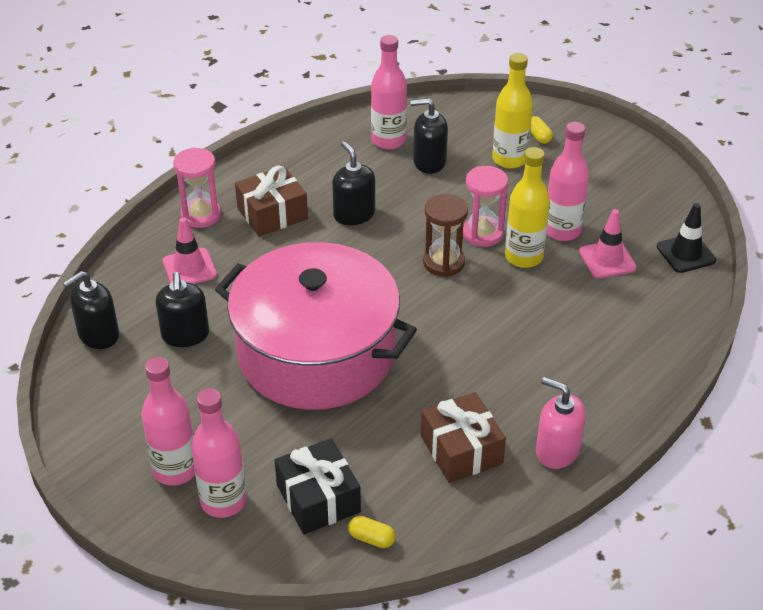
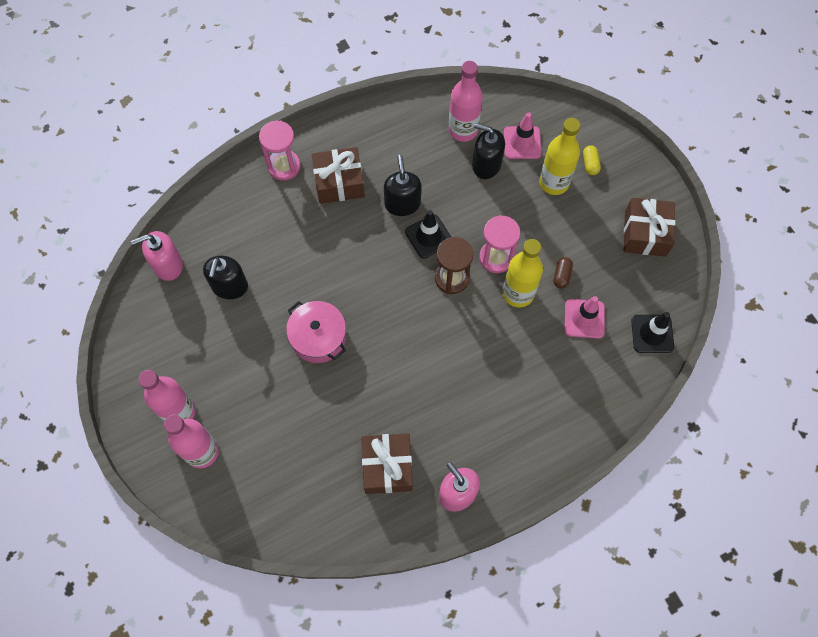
camera: 20 degrees right, 25 degrees up
black soap dispenser [63,271,119,349] -> pink soap dispenser [131,231,183,281]
pink traffic cone [163,217,217,284] -> pink traffic cone moved to [504,112,541,159]
pink pot [215,242,417,410] -> pink pot [286,301,346,363], size x0.44
black gift [275,438,361,534] -> none
yellow capsule [348,516,395,548] -> none
pink bottle [546,122,589,241] -> brown capsule [554,257,573,289]
none -> black traffic cone [405,210,451,259]
none -> brown gift [624,198,675,257]

